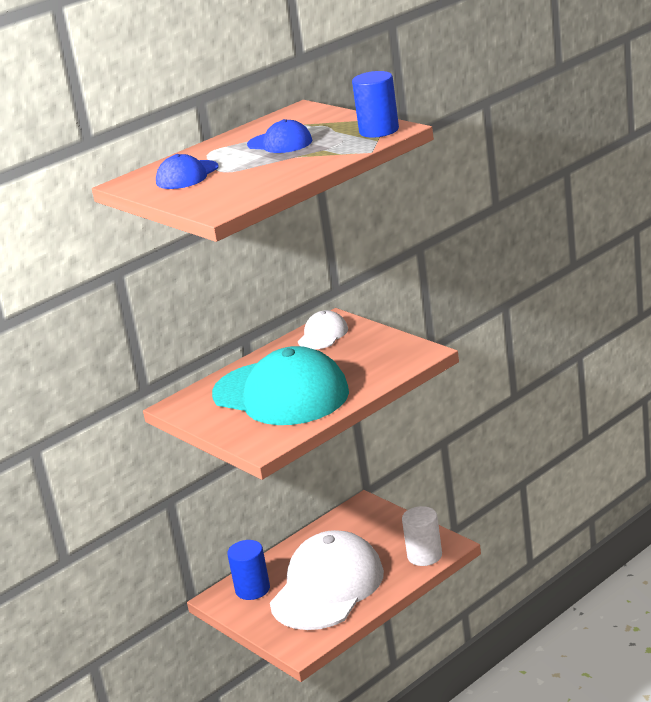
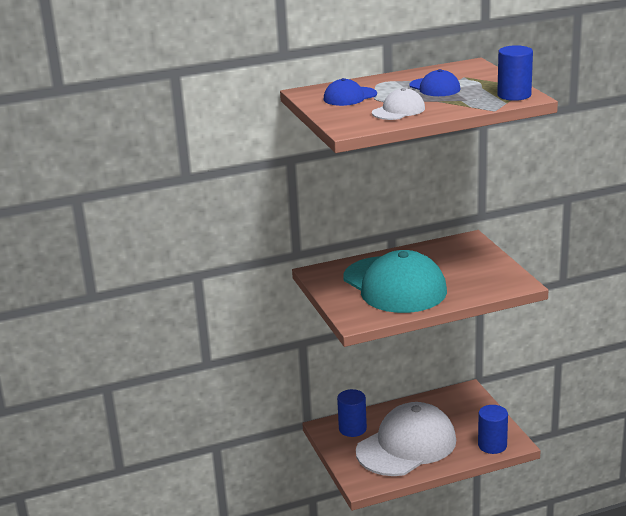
camera: 20 degrees right, 0 degrees up
white cap [298,310,348,349] -> white cap moved to [372,88,425,120]
white cylinder [402,506,442,566] -> blue cylinder [478,405,508,454]

